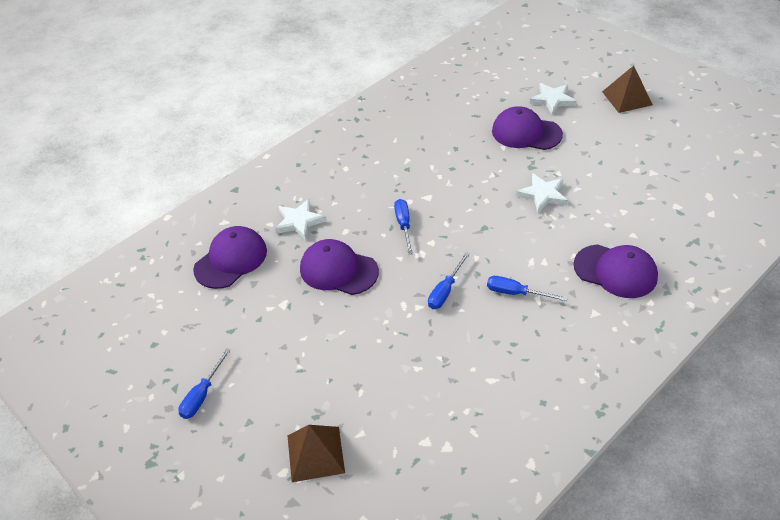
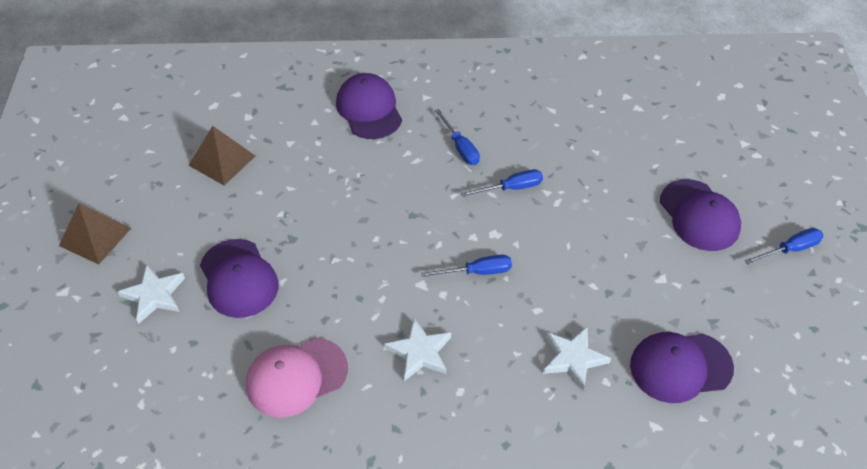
camera: 140 degrees left, 5 degrees up
brown pyramid [288,425,345,482] -> brown pyramid moved to [189,126,255,185]
purple cap [300,239,379,295] -> purple cap moved to [660,179,741,251]
blue screwdriver [394,199,413,255] -> blue screwdriver turned 135 degrees counterclockwise [421,255,512,277]
white star [516,173,568,213] -> white star moved to [384,318,451,381]
none -> pink cap [246,338,348,418]

